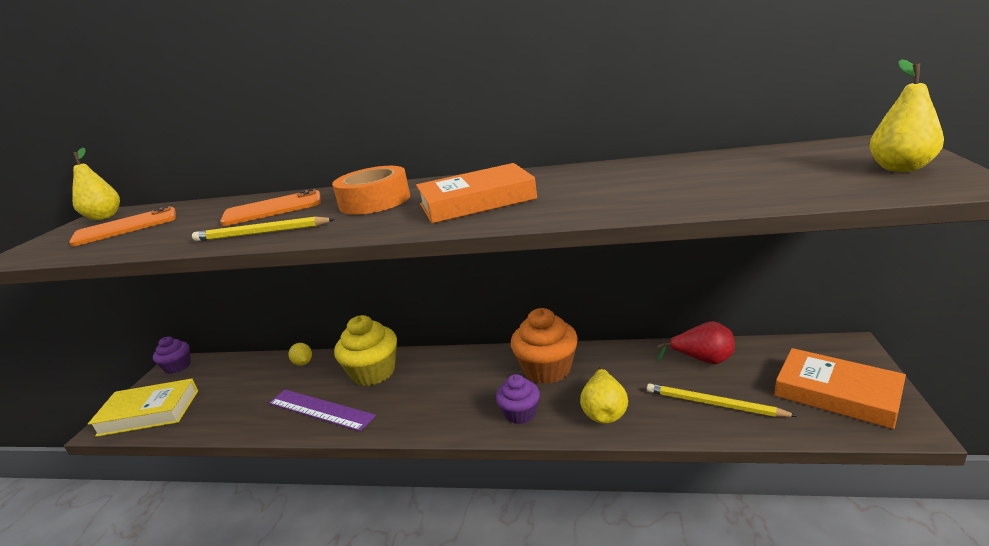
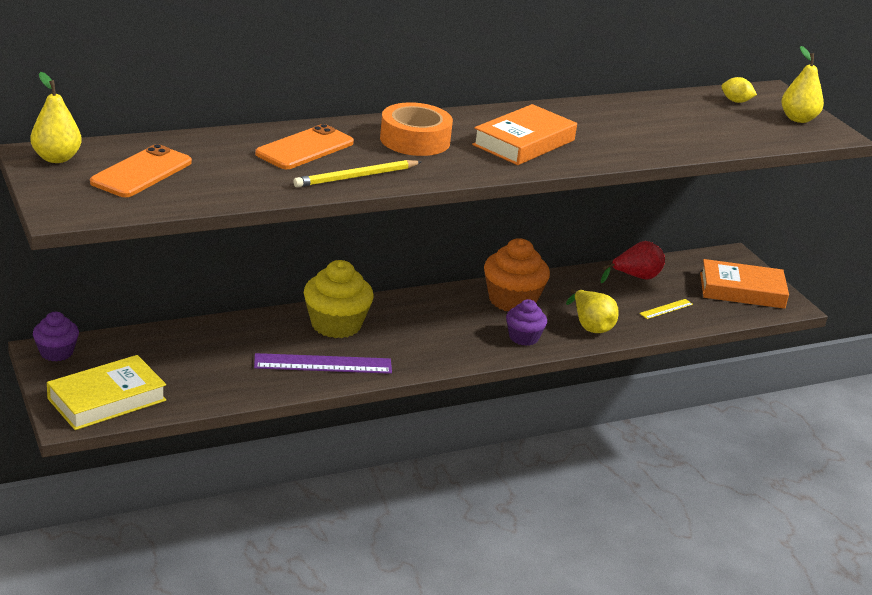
camera: 40 degrees left, 5 degrees up
yellow lemon [289,343,312,366] -> yellow lemon moved to [722,77,757,103]
yellow pencil [647,383,797,417] -> yellow ruler [639,299,693,319]

